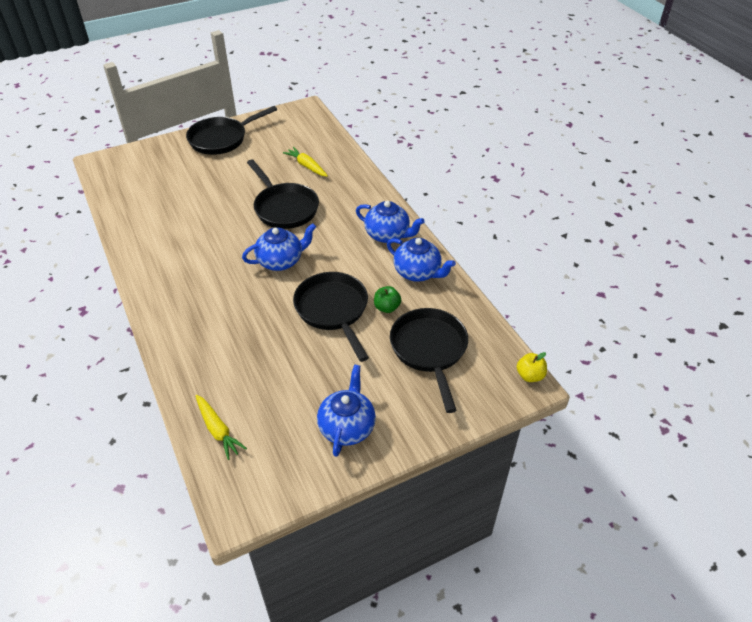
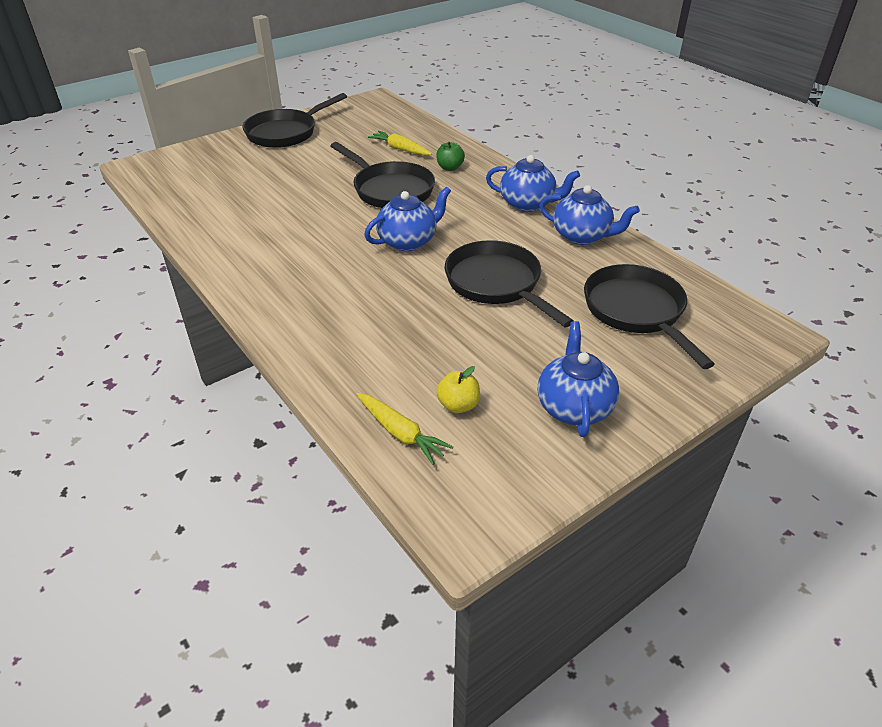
camera: 10 degrees left, 5 degrees down
green apple [374,286,401,313] -> green apple moved to [436,142,465,171]
yellow apple [517,352,547,382] -> yellow apple moved to [436,366,480,413]

